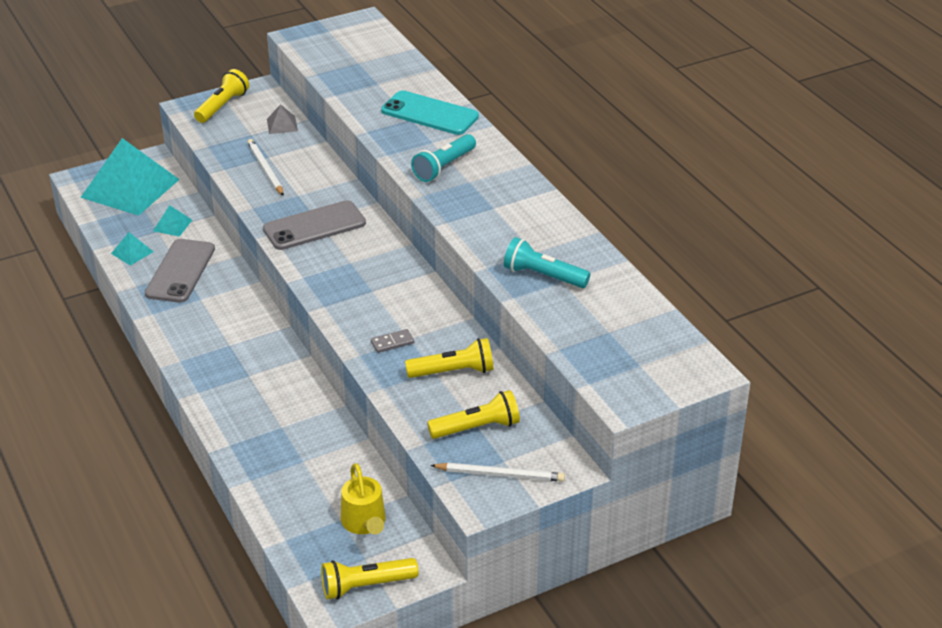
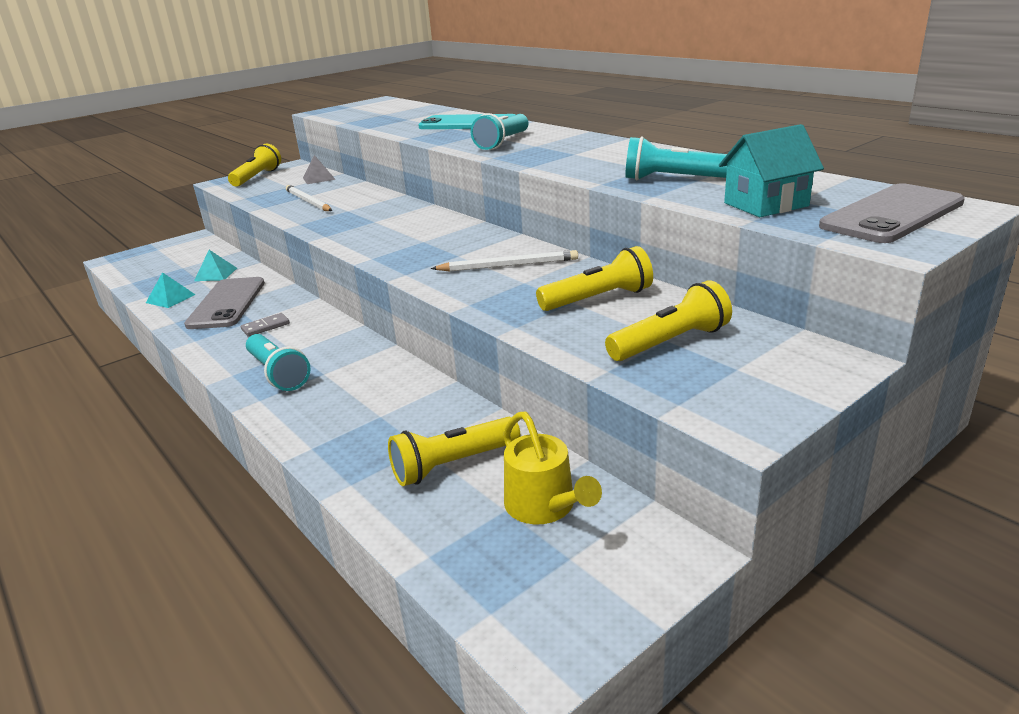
camera: 10 degrees left, 10 degrees down
turquoise pyramid [80,138,180,216] -> none
grey phone [263,200,366,250] -> grey phone moved to [819,183,965,243]
yellow flashlight [321,558,418,599] -> yellow flashlight moved to [388,417,520,486]
grey domino [371,329,414,353] -> grey domino moved to [241,313,290,337]
white pencil [430,463,565,482] -> white pencil moved to [431,250,578,271]
none -> turquoise flashlight [246,334,311,391]
none -> turquoise house [719,124,824,217]

